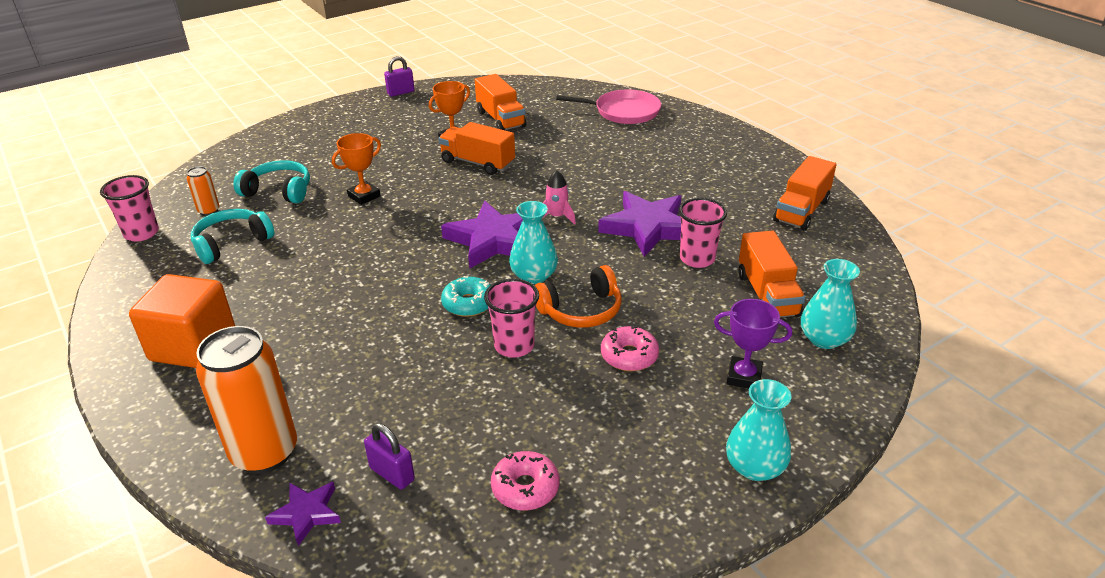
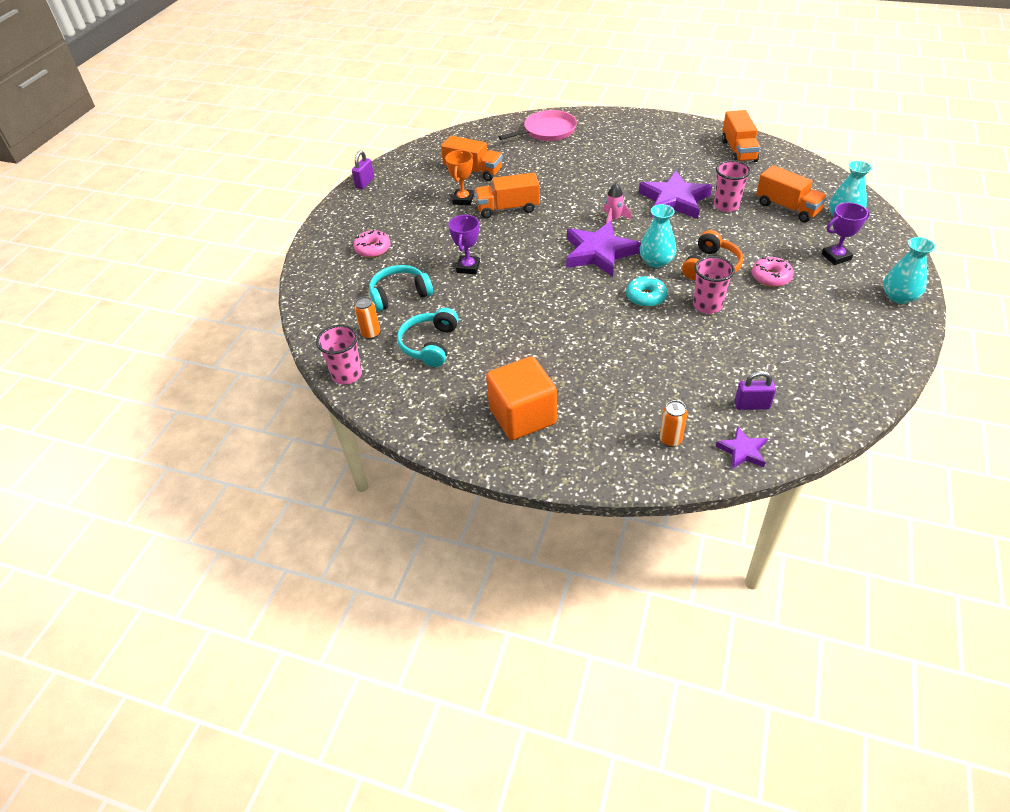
camera: 35 degrees left, 10 degrees up
orange can [196,326,297,474] -> orange can [659,400,688,447], size x0.46
orange trophy [332,133,381,205] -> purple trophy [449,215,480,274]
pink donut [491,451,560,511] -> pink donut moved to [353,230,391,258]

